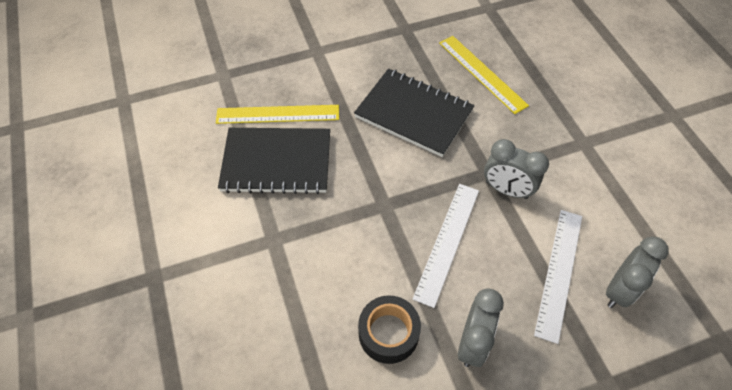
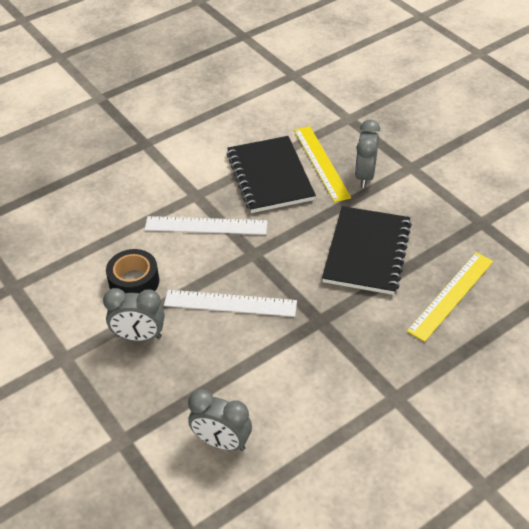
camera: 75 degrees right, 10 degrees down
grey clock [484,139,549,199] -> grey clock moved to [355,120,380,188]
white ruler [534,210,582,344] -> white ruler moved to [145,216,267,235]

